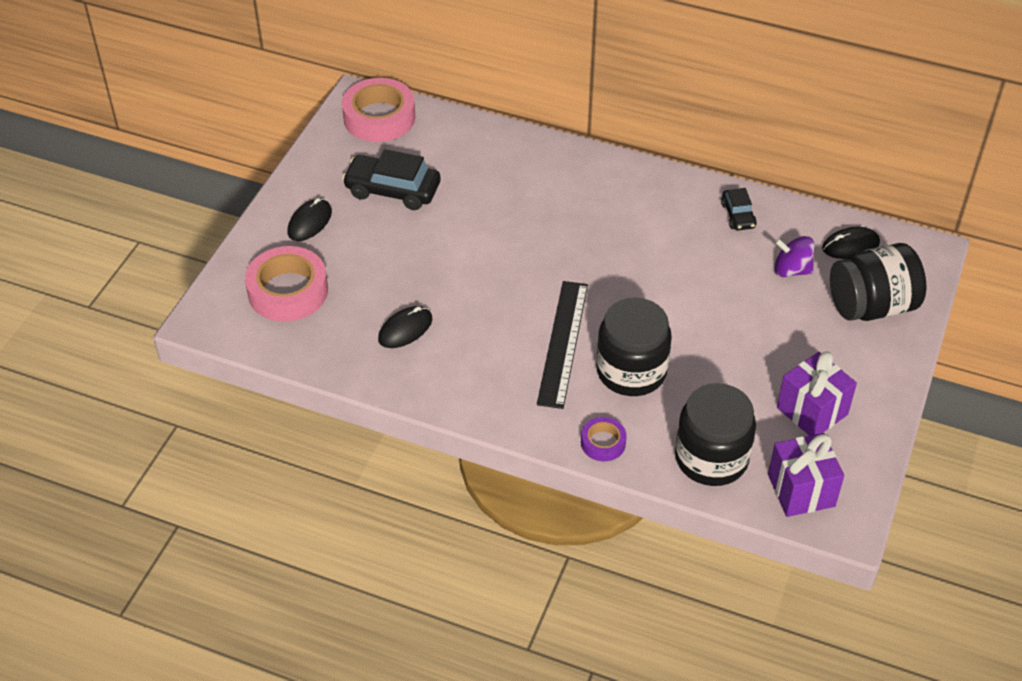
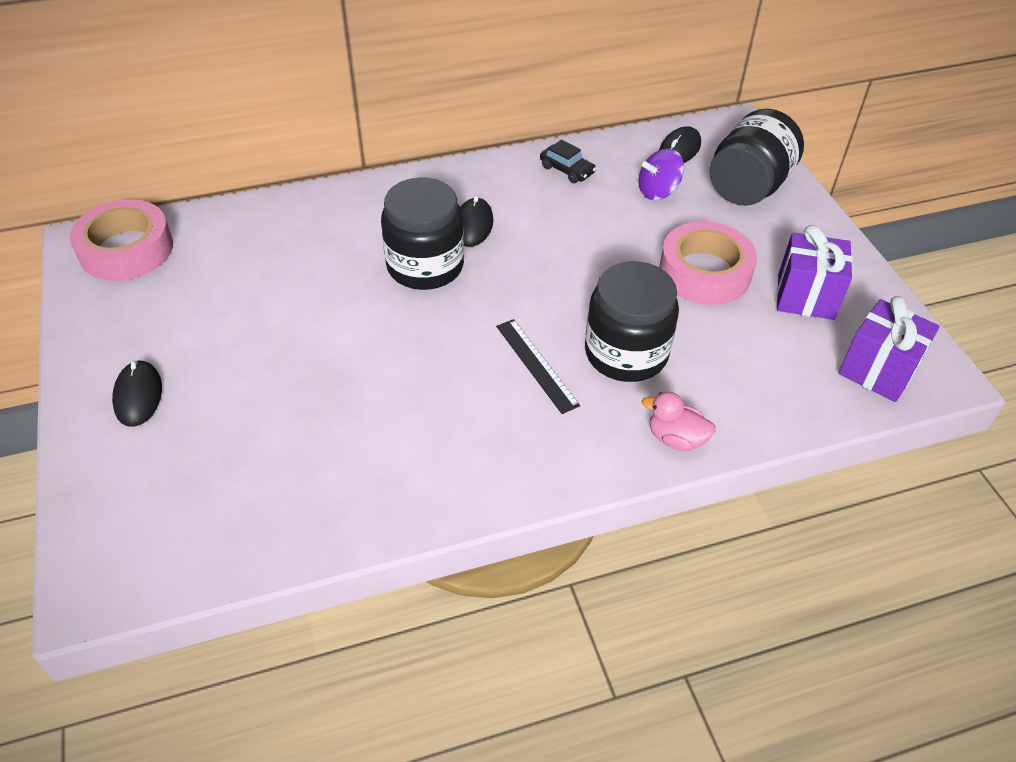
camera: 40 degrees left, 0 degrees up
pink tape [245,246,328,322] -> pink tape moved to [659,221,757,305]
black car [342,149,440,210] -> none
black mouse [378,306,433,348] -> black mouse moved to [460,195,493,247]
black ruler [537,281,588,409] -> black ruler [496,319,580,414], size x0.65
purple tape [581,417,627,461] -> pink duck [642,392,715,451]
black jar [675,383,756,486] -> black jar moved to [381,177,464,290]

